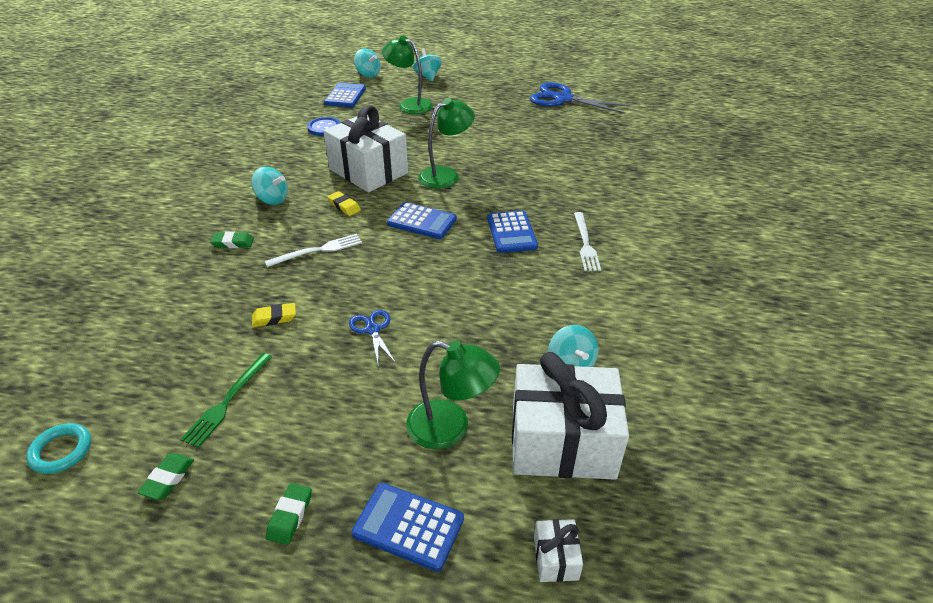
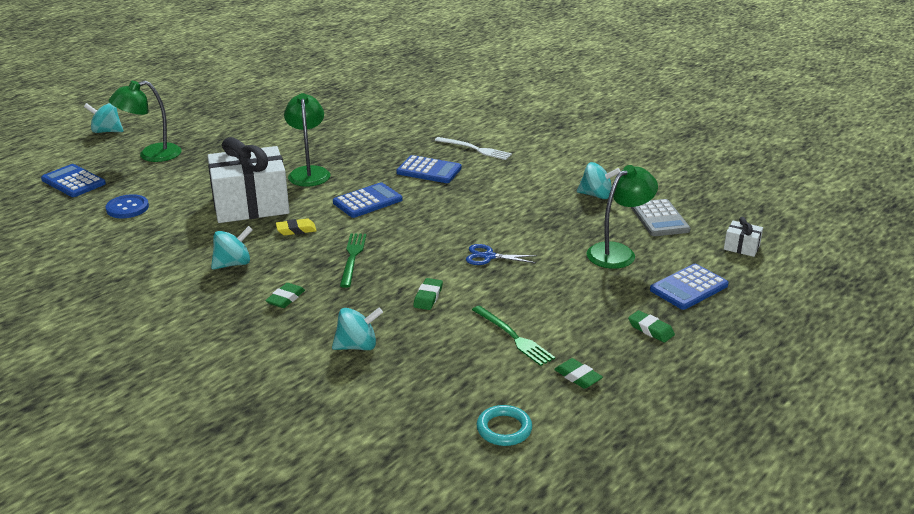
camera: 60 degrees left, 10 degrees down
yellow eraser [252,303,296,327] -> green eraser [413,278,443,310]
white fork [265,234,362,267] -> green fork [340,233,366,288]
turquoise spinning top [354,48,381,78] -> turquoise spinning top moved to [332,308,383,350]
white gift [512,352,629,480] -> grey calculator [631,199,691,236]
blue scissors [530,82,631,114] -> none

